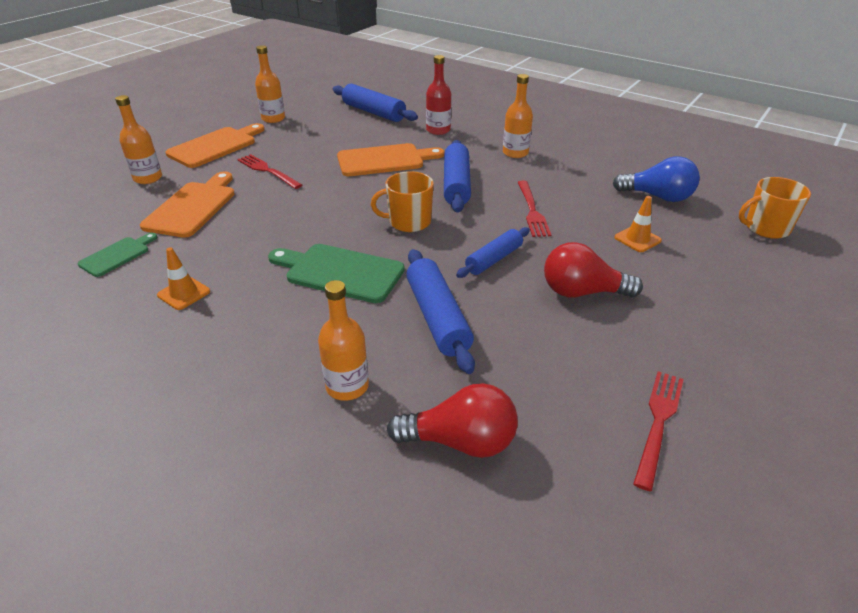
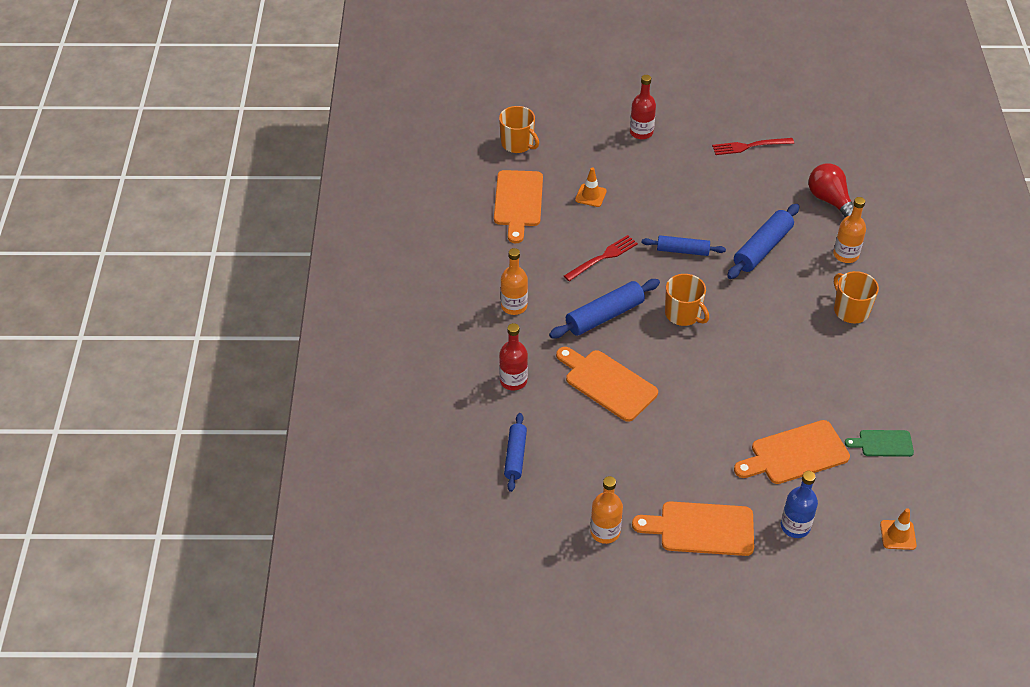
camera: 125 degrees left, 10 degrees up
orange bottle [115,95,162,184] -> blue bottle [781,471,818,538]
orange traffic cone [157,247,210,310] -> orange traffic cone moved to [880,508,917,550]
red fork [237,154,302,189] -> none
green cutting board [268,244,405,303] -> none
blue rolling pin [333,84,418,122] -> blue rolling pin [504,413,527,492], size x0.66
red light bulb [544,242,643,298] -> none
blue light bulb [613,156,700,202] -> orange cutting board [494,170,543,243]
none -> red bottle [630,75,656,139]
none -> orange mug [834,271,879,323]

